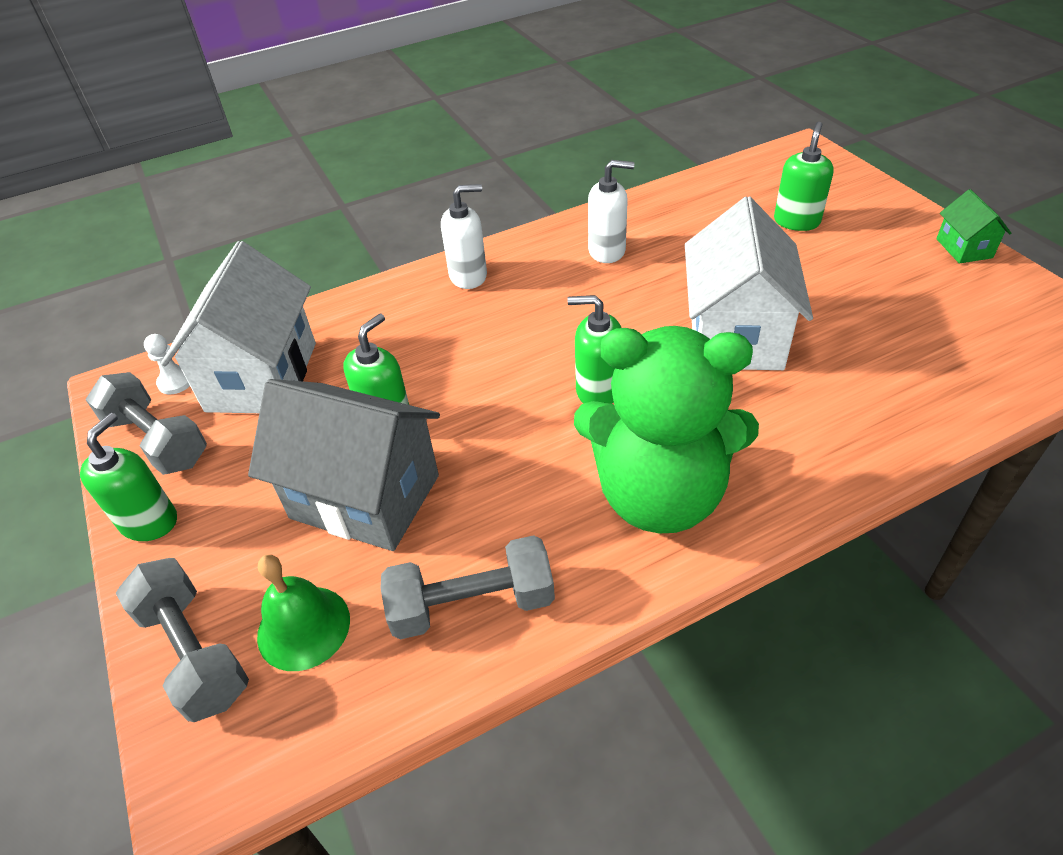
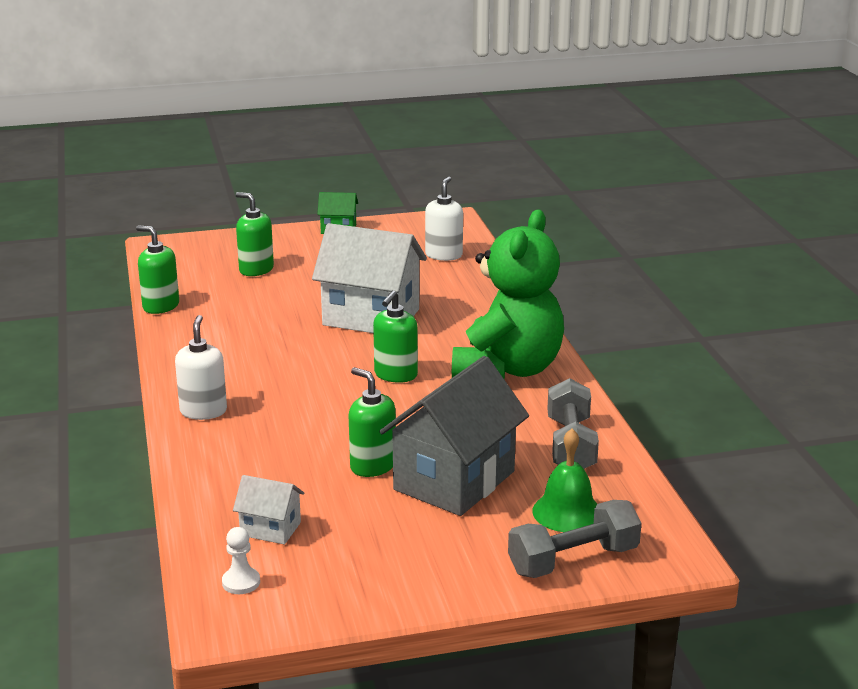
camera: 80 degrees left, 20 degrees down
green soap dispenser [80,413,177,541] -> green soap dispenser moved to [136,225,179,314]
grey dumbbell [86,372,207,475] -> none
white house [161,241,316,413] -> white house [233,475,304,544], size x0.47
white soap dispenser [588,160,634,263] -> white soap dispenser moved to [425,177,463,261]

